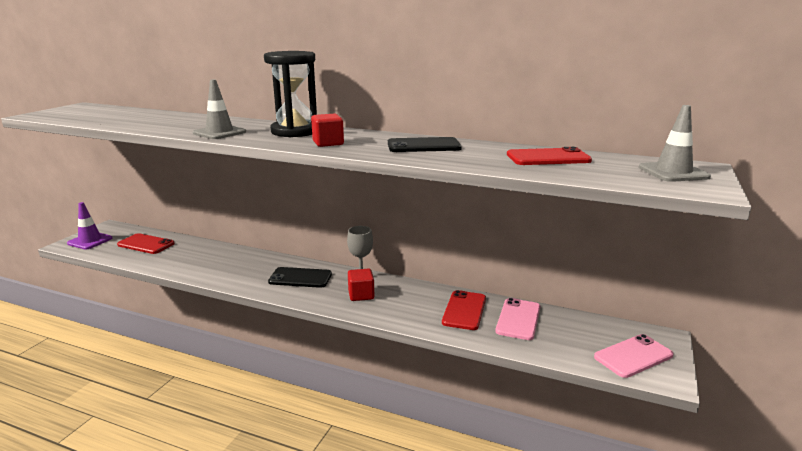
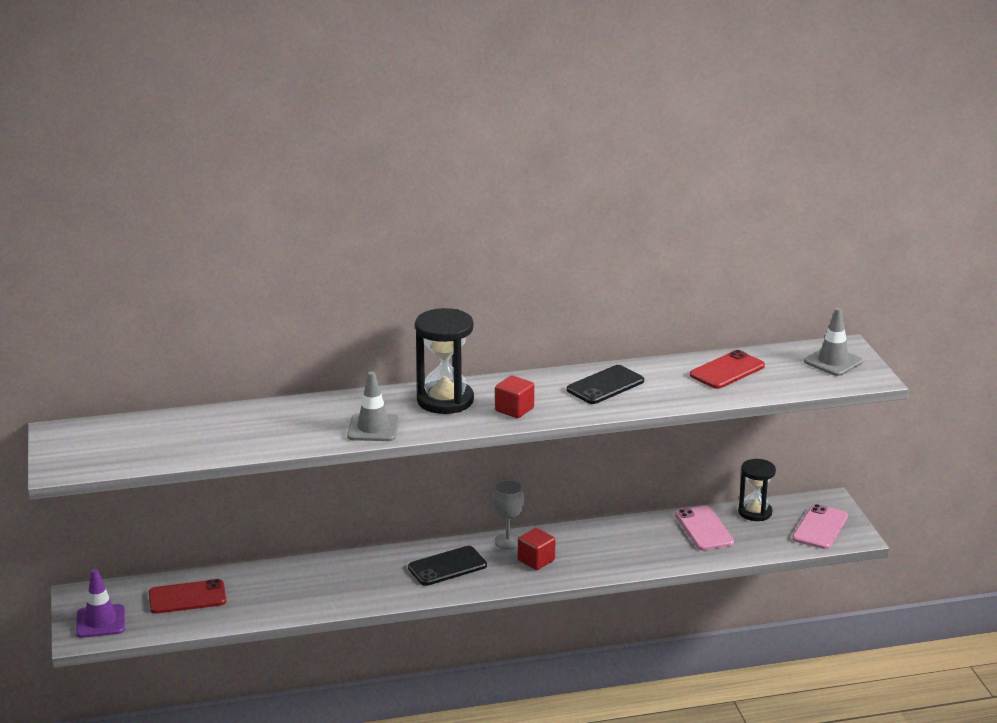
camera: 35 degrees left, 5 degrees up
red phone [442,290,486,330] -> none
none -> black hourglass [738,459,776,521]

